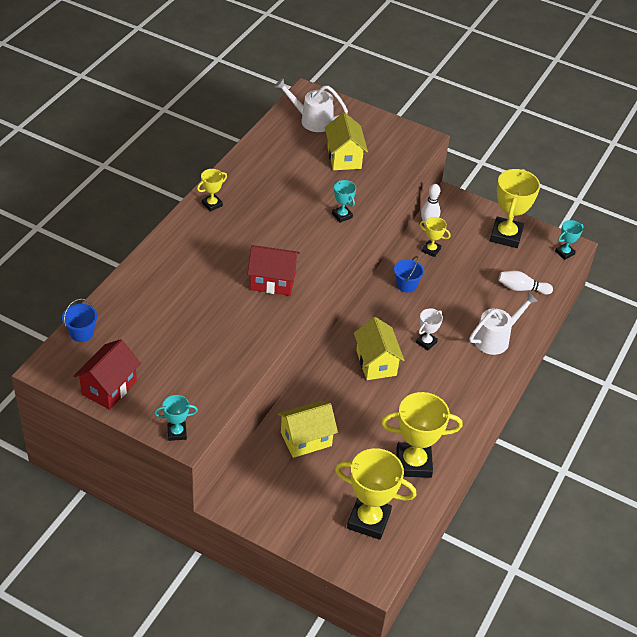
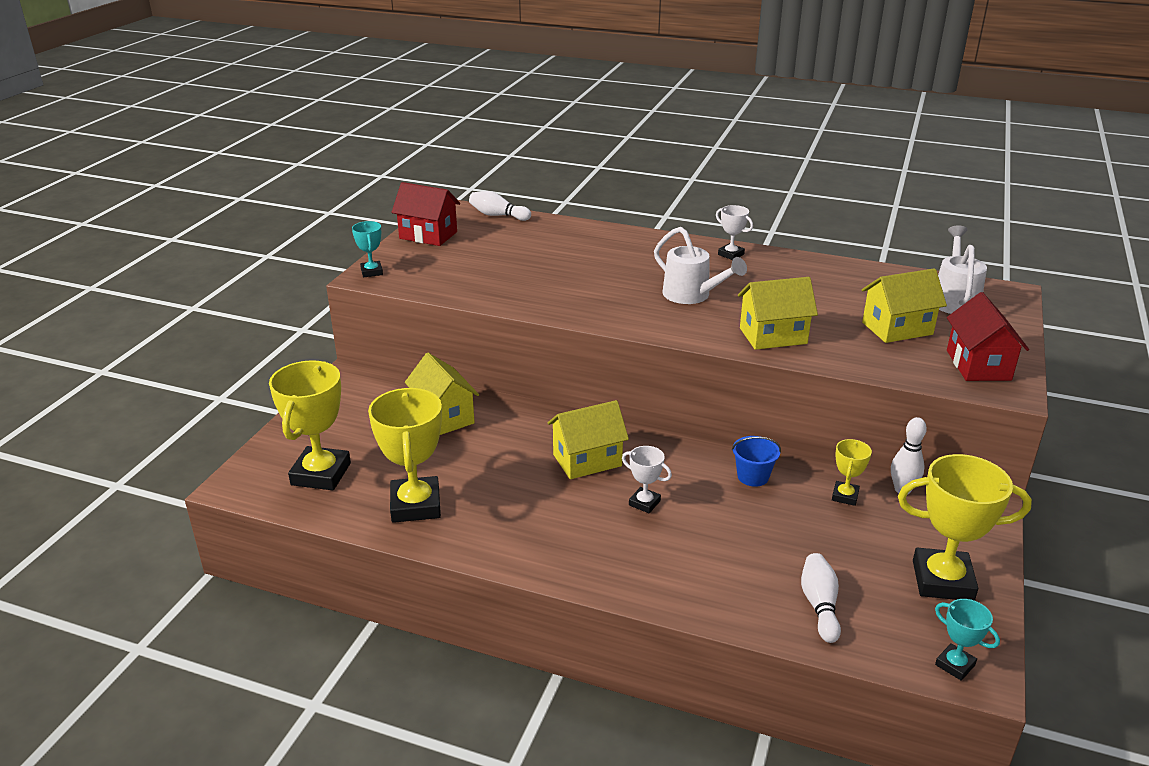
camera: 85 degrees right, 15 degrees down
blue bucket [62,299,97,342] -> white bowling pin [469,191,531,221]
yellow trophy [197,169,227,212] -> white trophy [716,205,753,260]
red house [247,245,300,296] -> red house moved to [947,292,1029,381]
turquoise trophy [332,180,356,223] -> yellow house [738,277,818,350]
white watering can [469,292,539,355] -> white watering can moved to [654,227,747,304]

